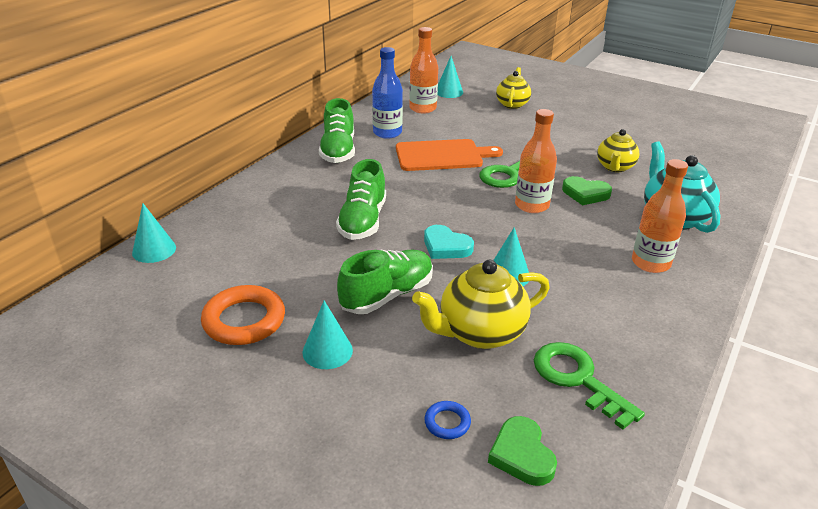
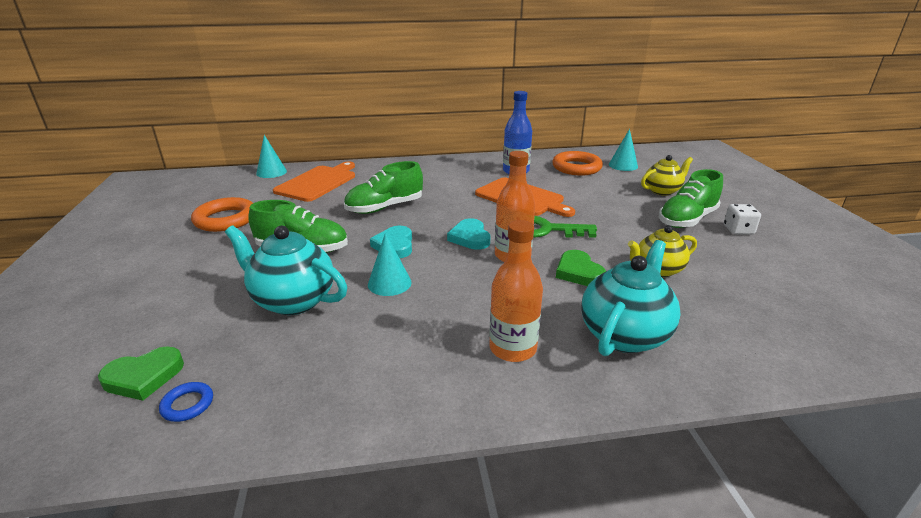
camera: 50 degrees right, 5 degrees down
turquoise cone [302,301,353,369] -> none
green shoe [319,98,355,163] -> green shoe moved to [659,169,723,228]
orange bottle [409,27,438,113] -> orange ring [552,151,603,176]
yellow teapot [412,260,550,349] -> turquoise teapot [225,226,347,315]
blue ring [424,401,471,439] -> blue ring moved to [159,382,213,422]
green heart [488,416,557,486] -> green heart turned 150 degrees counterclockwise [98,346,184,401]
green key [534,342,645,430] -> none
none -> orange cutting board [273,161,355,202]
none -> turquoise heart [447,218,490,250]
none -> white dice [724,204,761,235]

